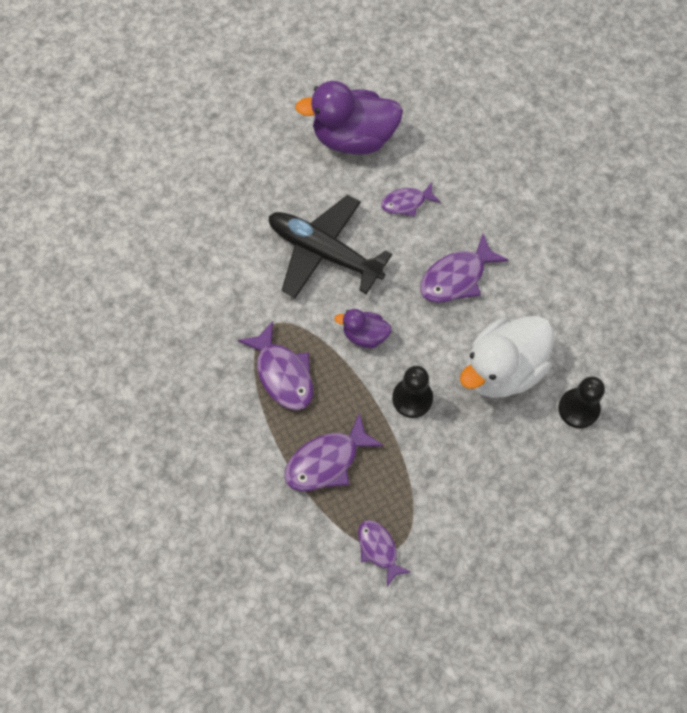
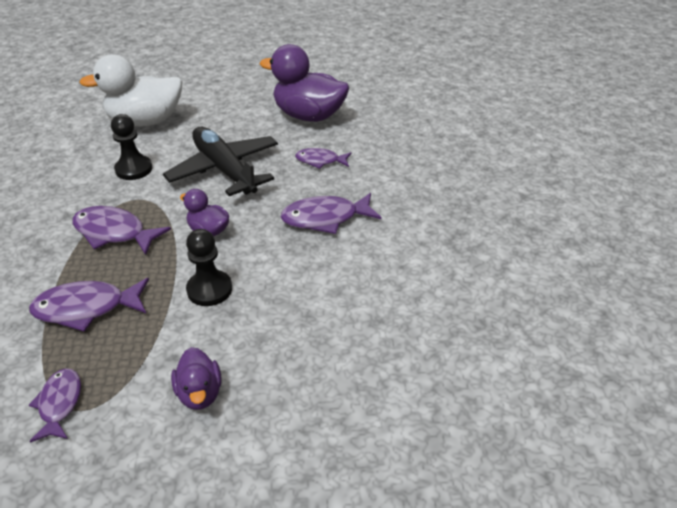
camera: 25 degrees right, 25 degrees down
purple fish [238,321,313,410] -> purple fish turned 120 degrees clockwise [72,206,171,255]
white duck [460,316,554,398] -> white duck moved to [79,54,182,127]
black pawn [558,376,605,428] -> black pawn moved to [111,114,152,180]
none -> purple duck [171,347,222,410]

